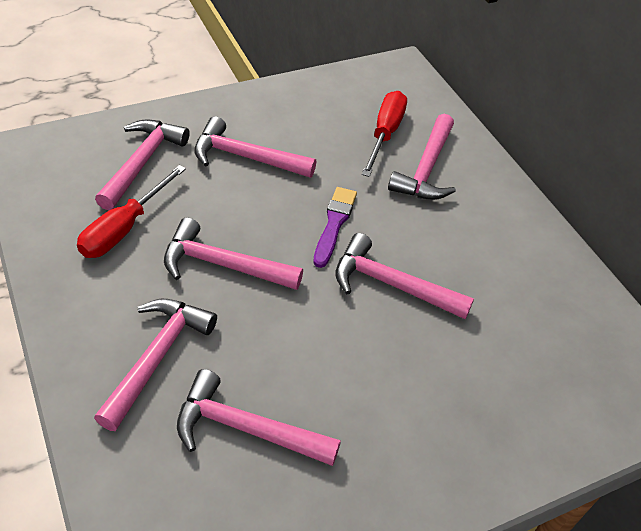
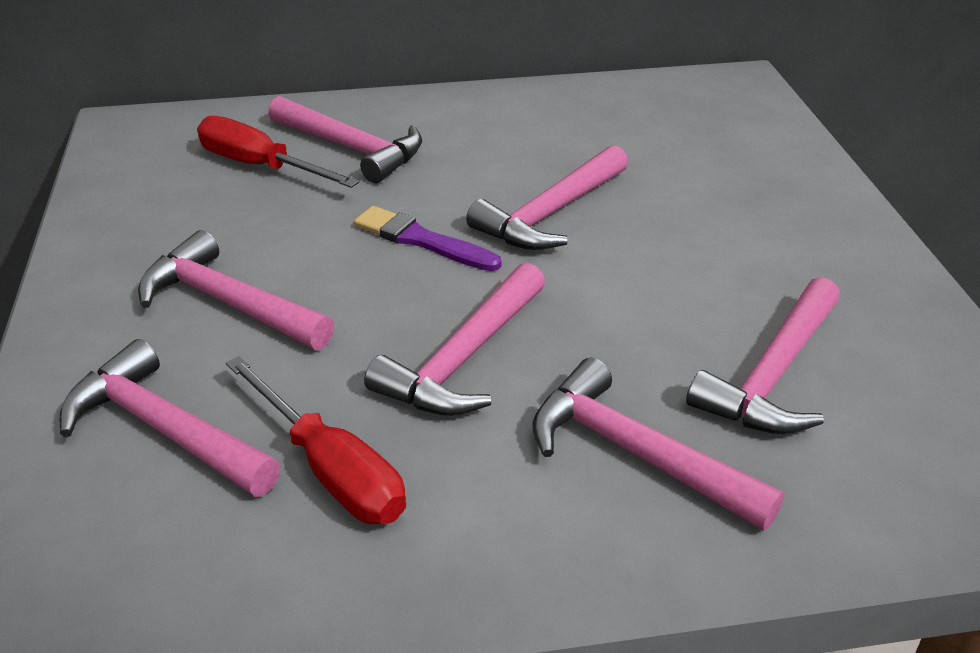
camera: 70 degrees left, 10 degrees down
pink hammer [194,116,316,178] -> pink hammer turned 90 degrees clockwise [138,230,334,350]

